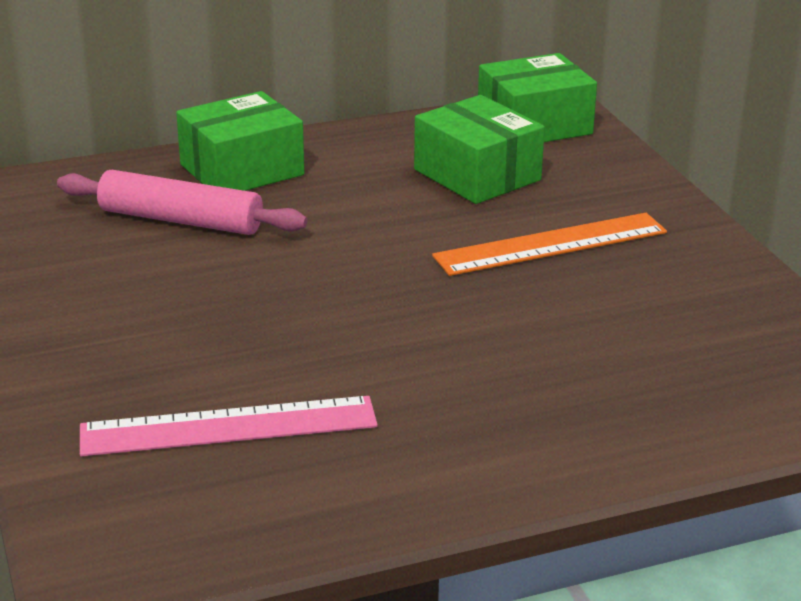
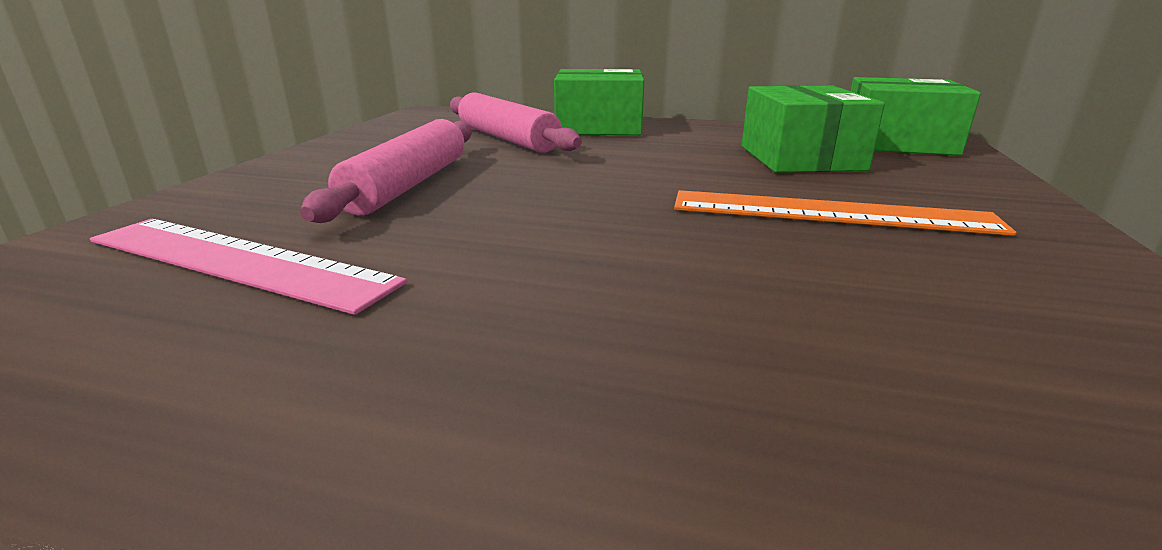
camera: 35 degrees right, 5 degrees down
none -> pink rolling pin [300,119,472,223]

